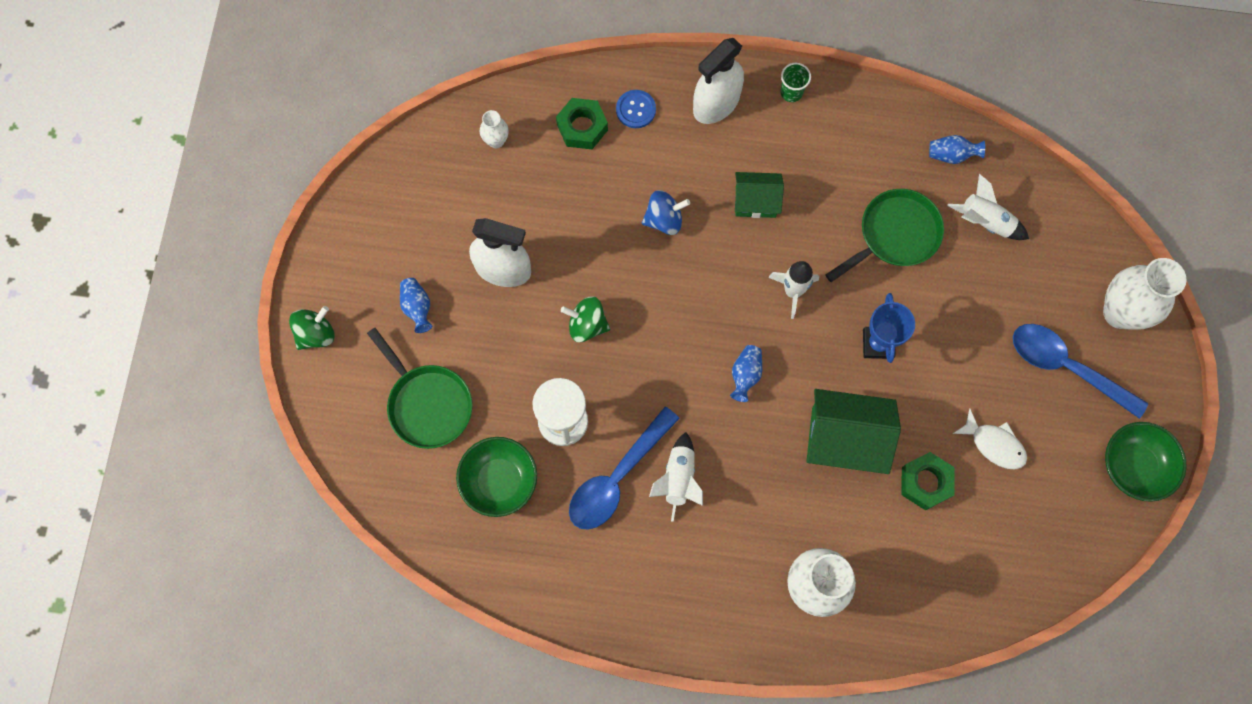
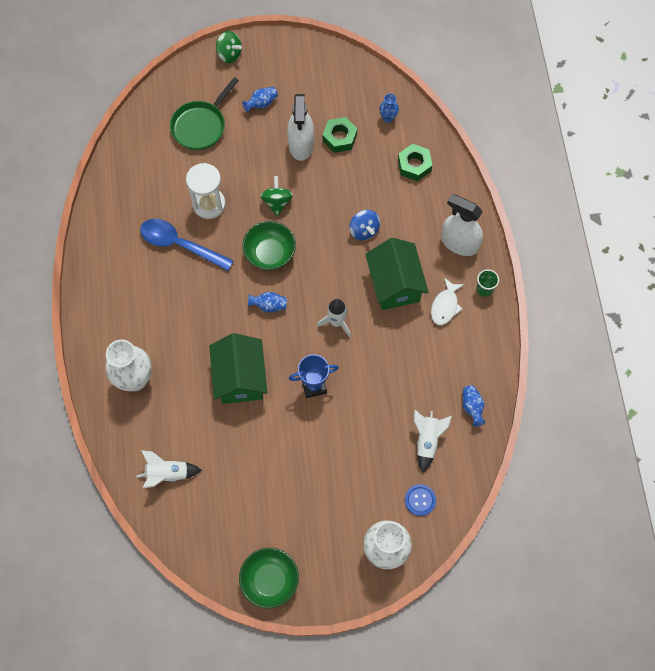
camera: 75 degrees right, 5 degrees down
green bowl [456,437,537,517] -> green bowl moved to [242,221,296,270]
white vase [480,110,509,148] -> blue vase [379,93,399,123]
blue button [616,90,656,128] -> blue button moved to [405,484,436,516]
white rocket [649,432,703,522] -> white rocket moved to [137,450,202,488]
green house [735,172,784,218] -> green house [365,238,429,310], size x1.67
green pan [825,189,944,282] -> none
green nut [901,452,955,510] -> green nut moved to [322,117,357,153]
white fish [953,409,1027,469] -> white fish moved to [431,277,464,325]
blue spoon [1013,324,1148,419] -> none

